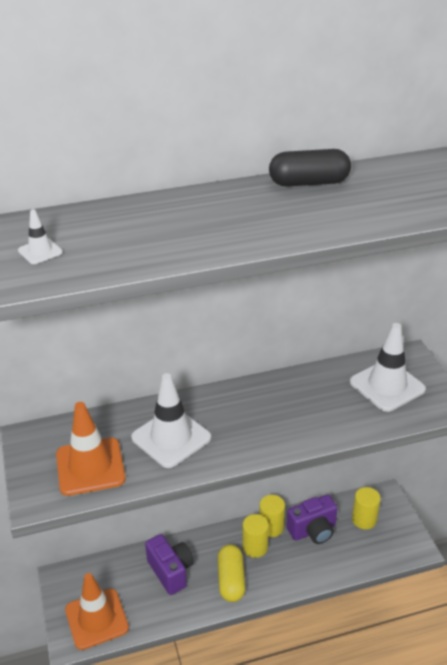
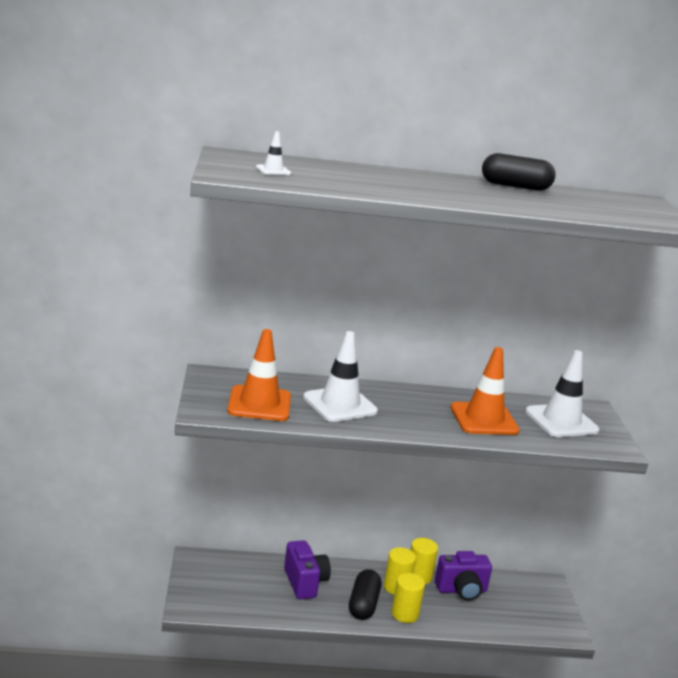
camera: 10 degrees right, 15 degrees down
orange traffic cone [65,573,129,650] -> orange traffic cone moved to [451,347,520,435]
yellow capsule [218,544,245,602] -> black capsule [349,569,381,620]
yellow cylinder [352,487,381,529] -> yellow cylinder moved to [391,573,425,623]

